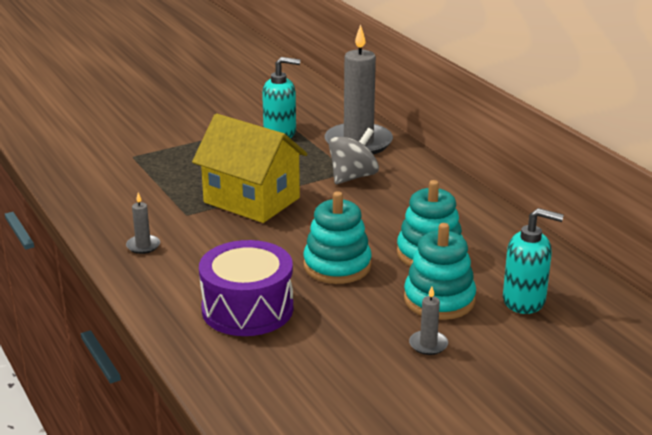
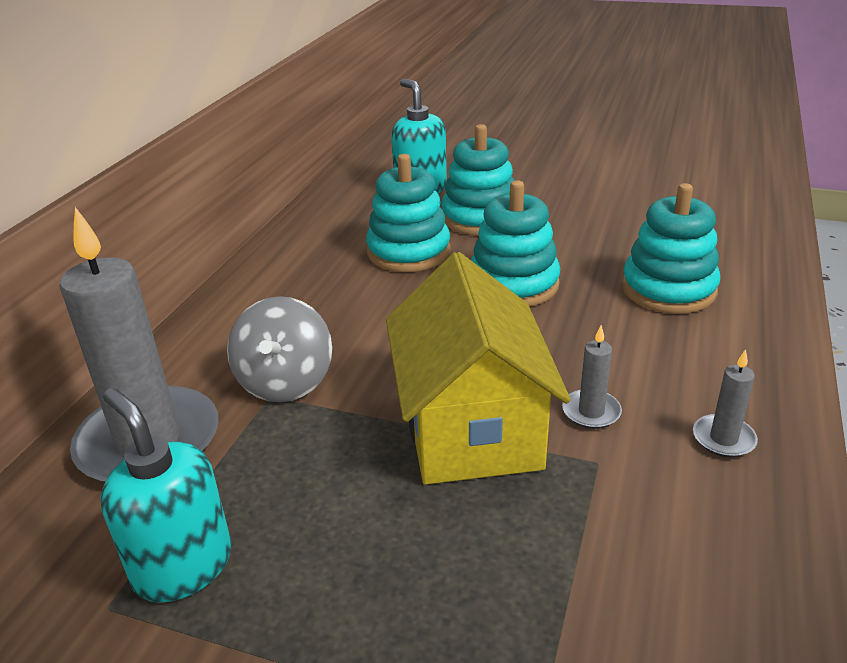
camera: 130 degrees left, 5 degrees up
purple drum [199,240,293,336] -> turquoise stacking toy [622,183,721,314]
grey spinning top [329,128,379,184] -> grey spinning top turned 90 degrees counterclockwise [227,296,332,402]
grey candle [409,286,448,355] -> grey candle moved to [562,325,622,429]

